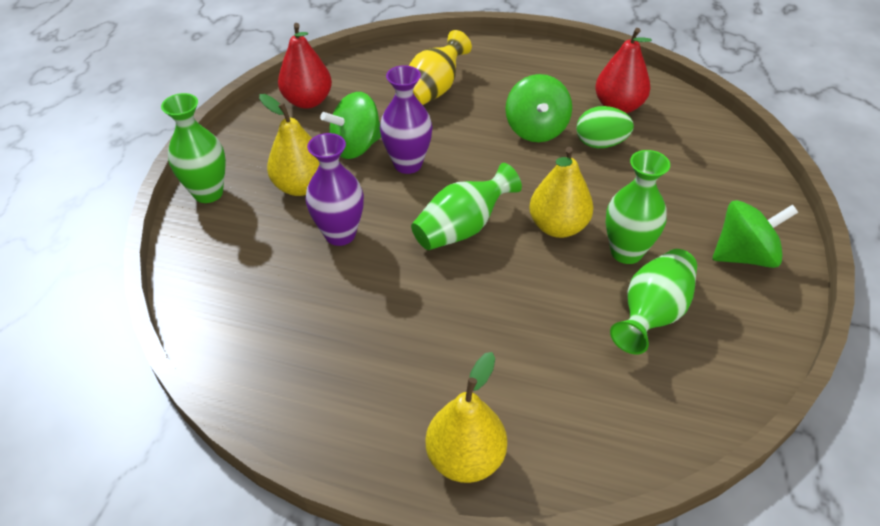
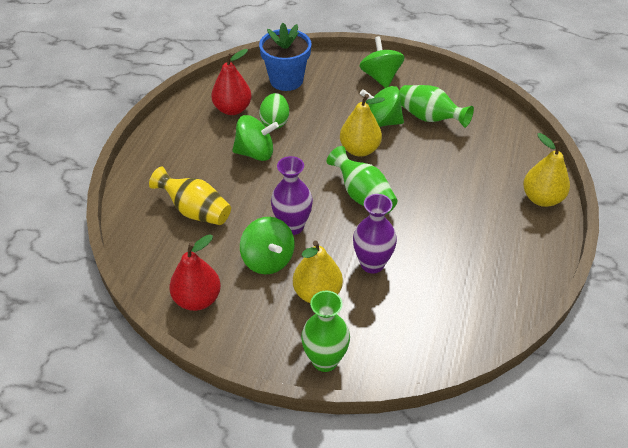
camera: 90 degrees left, 0 degrees up
green vase [606,150,670,264] -> green spinning top [360,86,404,127]
none -> blue flower pot [259,23,311,91]

